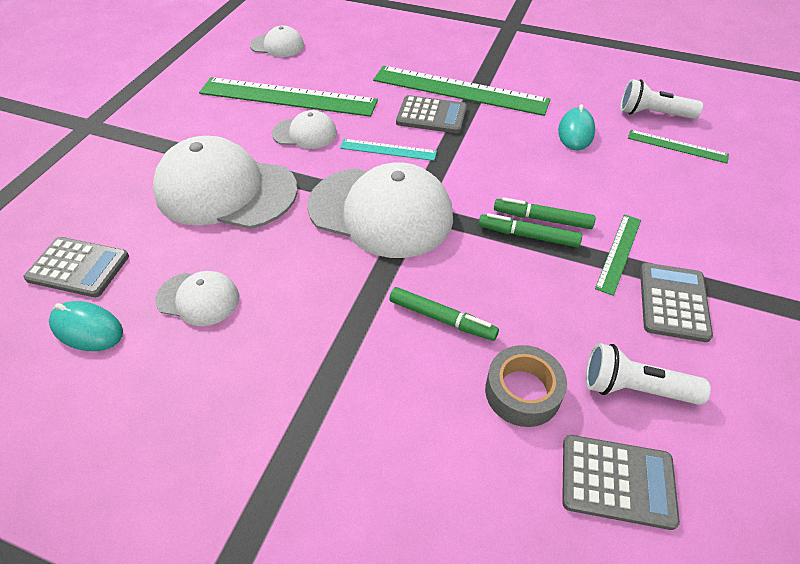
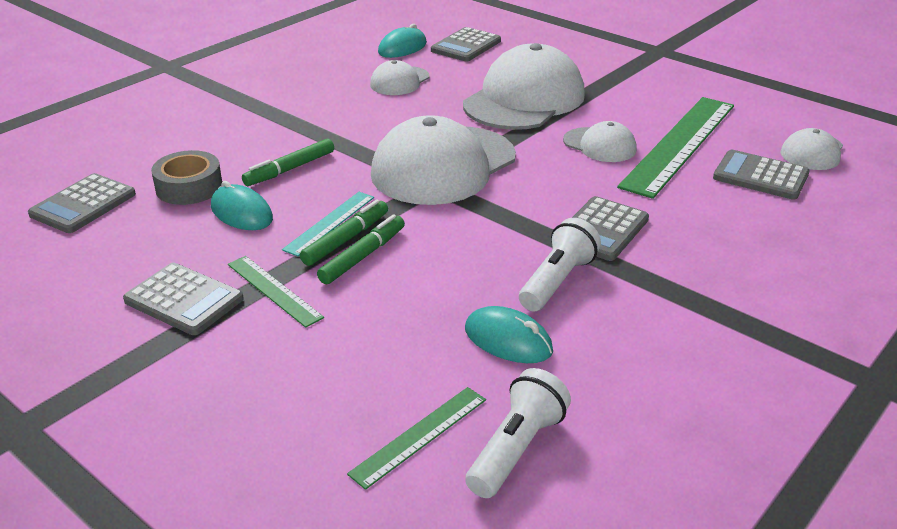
camera: 110 degrees right, 15 degrees down
white cap [272,110,337,149] -> white cap turned 75 degrees counterclockwise [563,121,637,162]
turquoise ruler [340,139,437,161] -> turquoise ruler moved to [282,192,374,256]
green ruler [373,66,551,116] -> none
white flashlight [586,343,711,405] -> white flashlight moved to [519,218,601,312]
none -> turquoise mouse [211,181,273,230]
none -> grey calculator [713,150,810,200]

